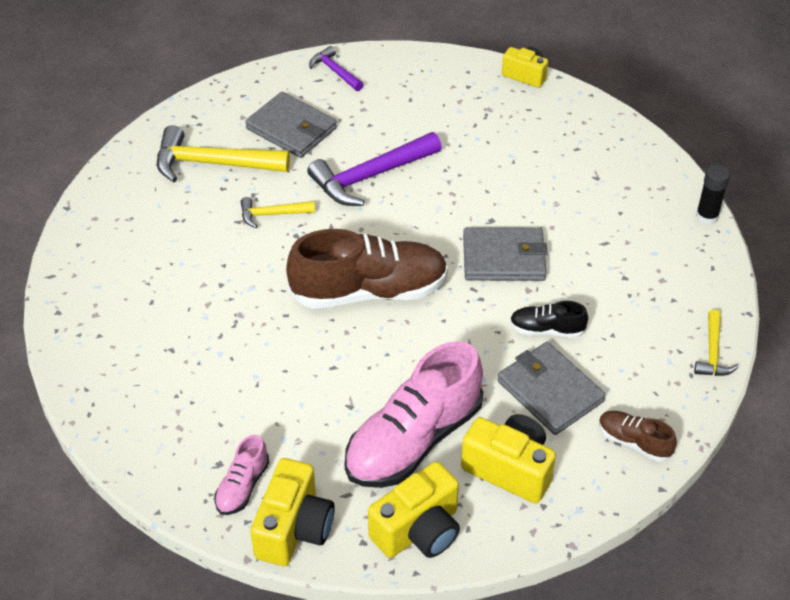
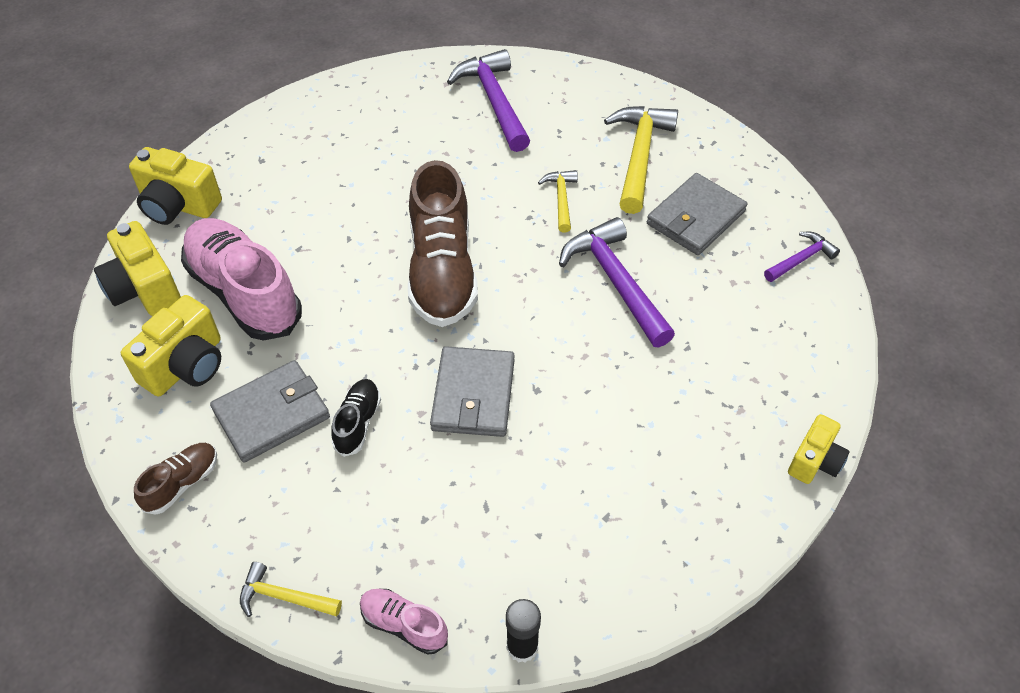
camera: 95 degrees right, 5 degrees up
pink shoe [214,435,269,515] -> pink shoe moved to [360,589,448,655]
none -> purple hammer [447,49,530,152]

